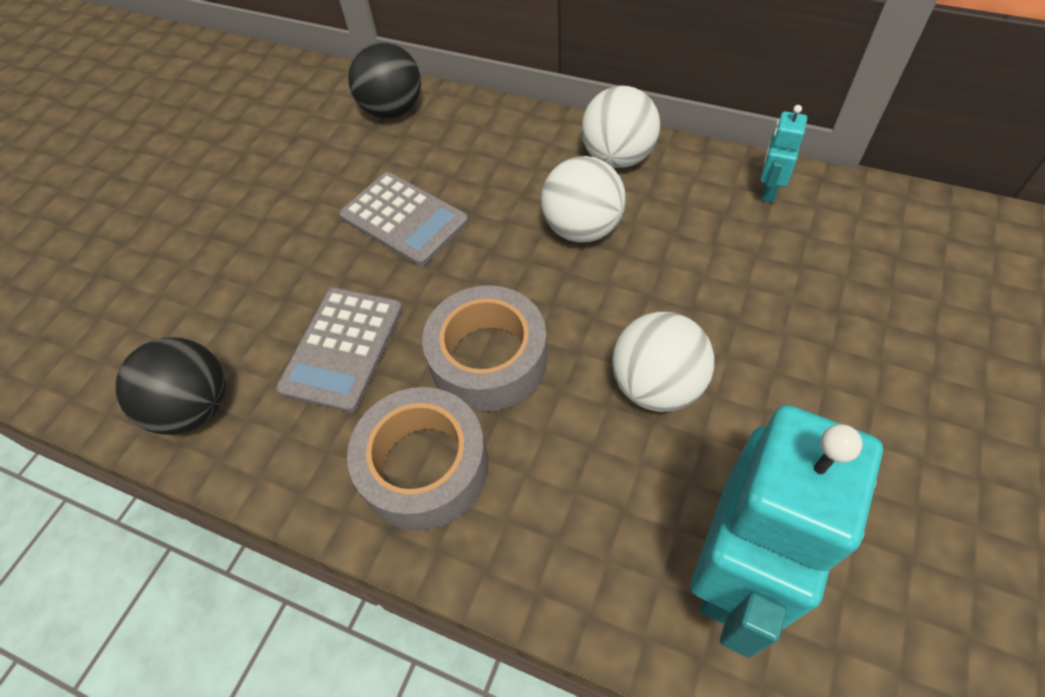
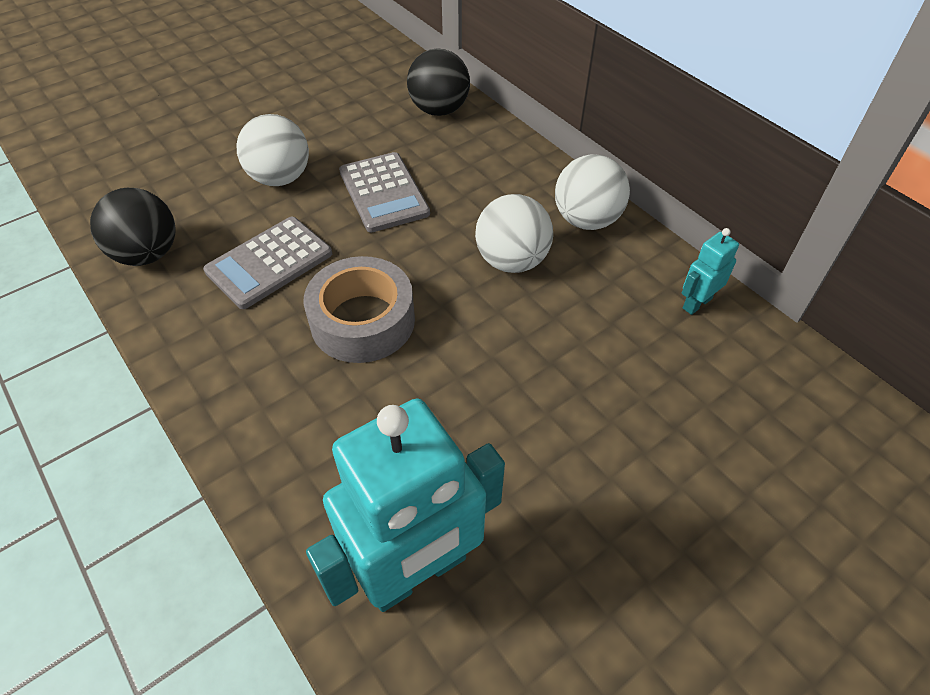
camera: 25 degrees right, 5 degrees down
grey tape [347,387,488,530] -> none
white ball [612,312,714,412] -> white ball moved to [236,114,309,186]

